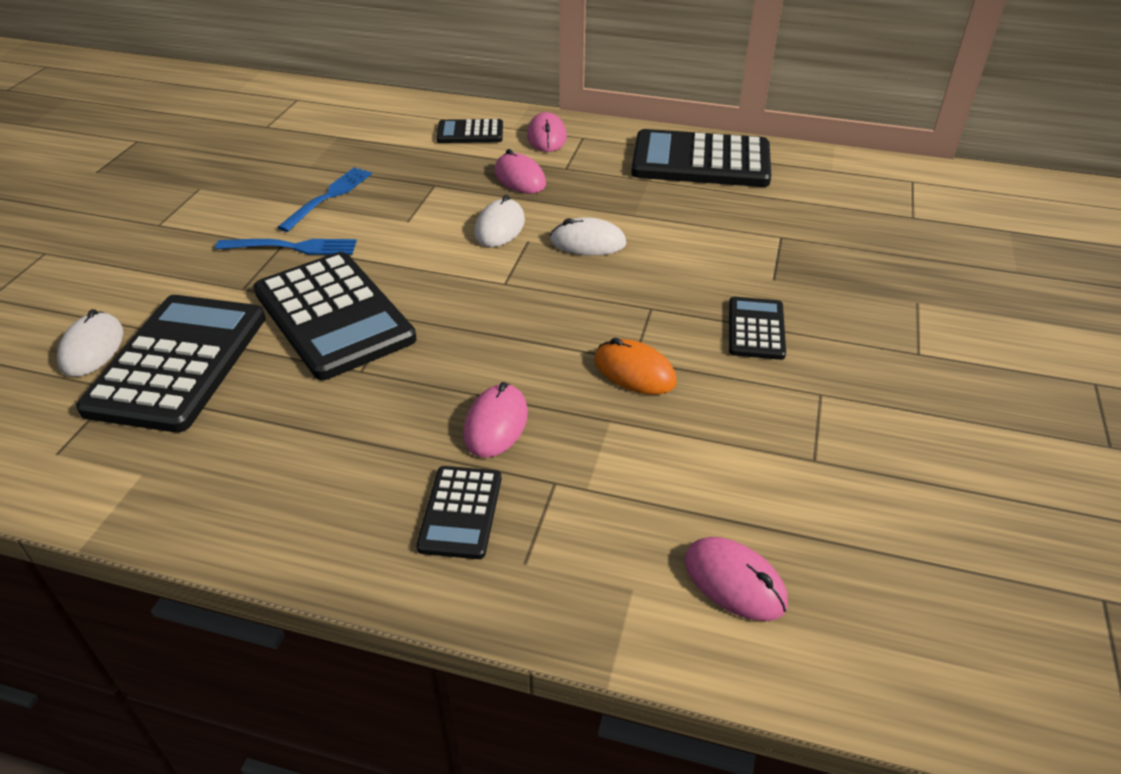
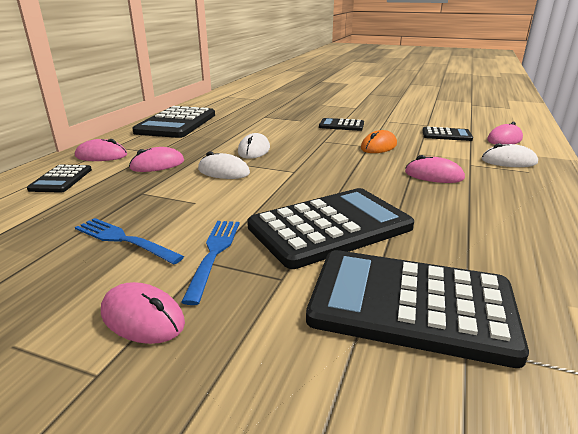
camera: 85 degrees left, 15 degrees down
white mouse [57,309,123,377] -> white mouse moved to [482,143,538,167]
black calculator [416,466,502,559] -> black calculator moved to [422,126,473,141]
none -> pink mouse [101,282,185,344]

